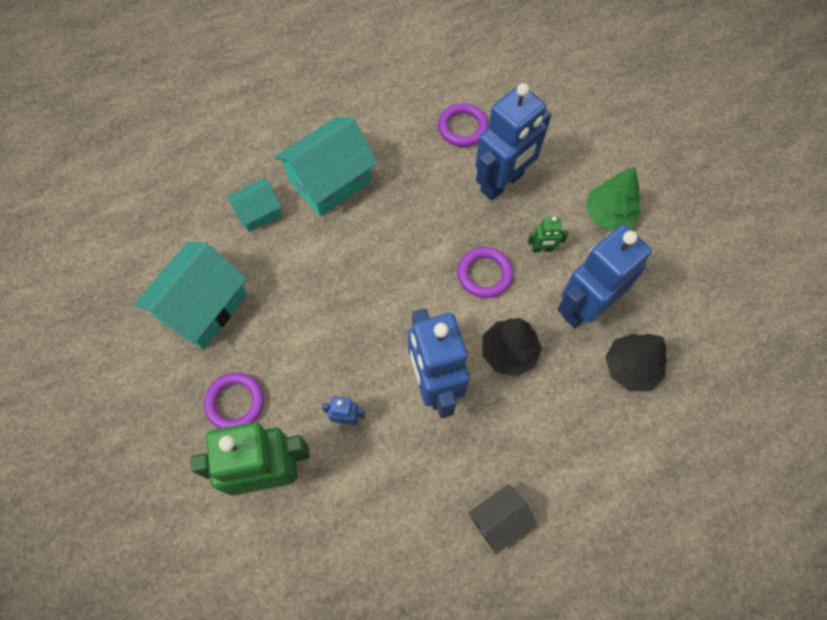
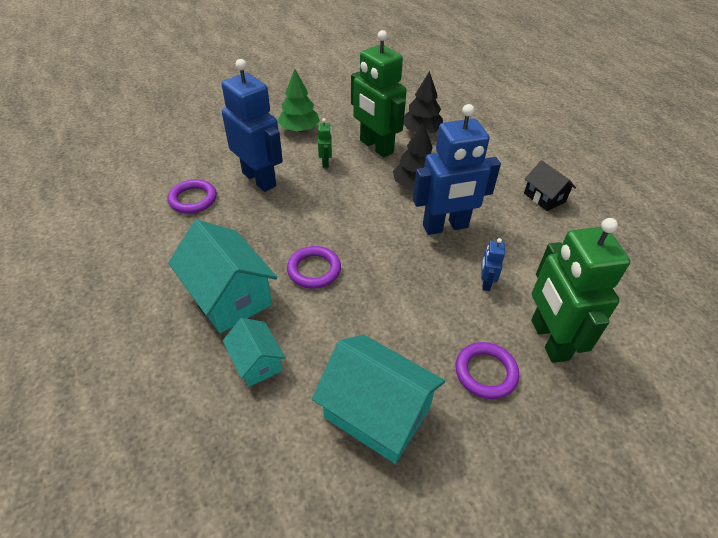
camera: 90 degrees left, 20 degrees down
purple ring [457,247,513,298] -> purple ring moved to [287,246,341,289]
blue robot [557,224,652,328] -> green robot [351,30,407,157]

